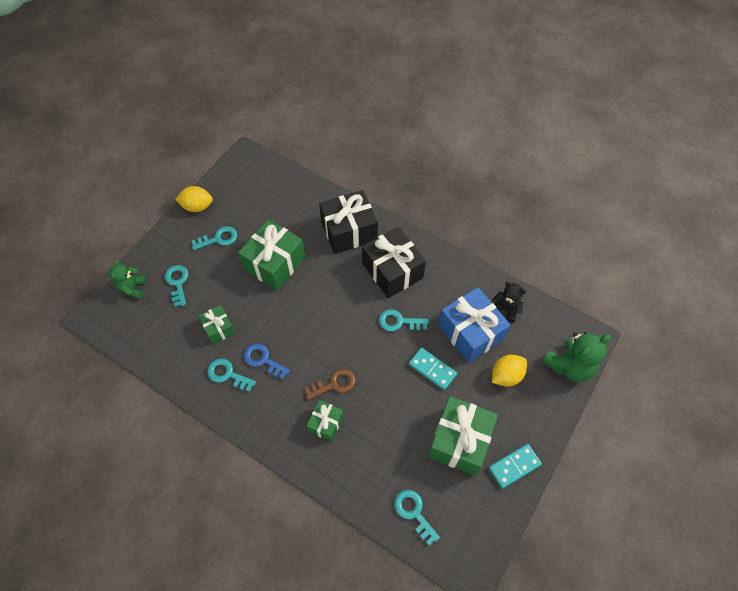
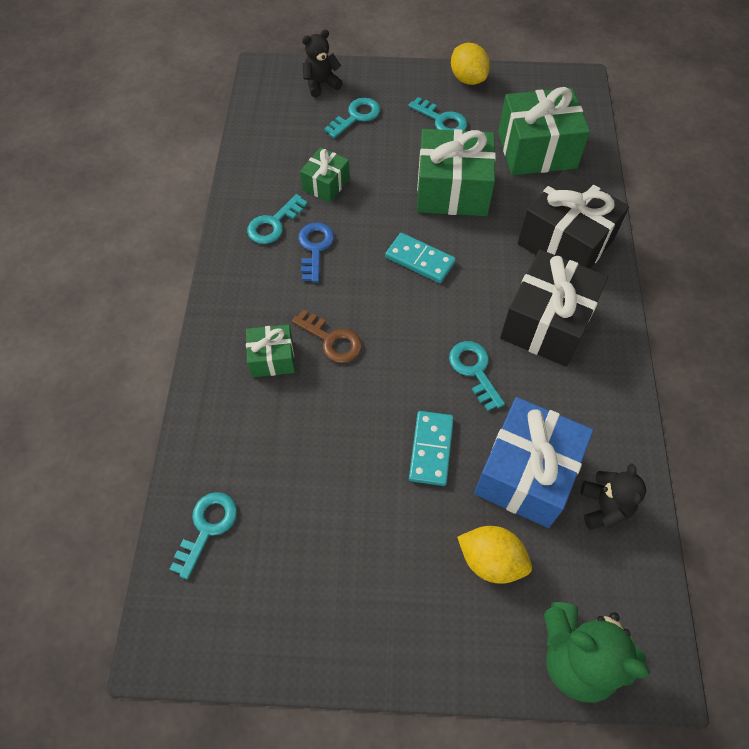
camera: 60 degrees right, 0 degrees up
green teddy bear [109,259,147,299] -> black teddy bear [302,30,343,97]
turquoise key [207,359,256,392] -> turquoise key turned 135 degrees counterclockwise [247,194,308,244]
green gift [428,396,498,476] -> green gift moved to [498,87,590,175]
turquoise domino [489,444,542,489] -> turquoise domino moved to [385,233,456,283]

